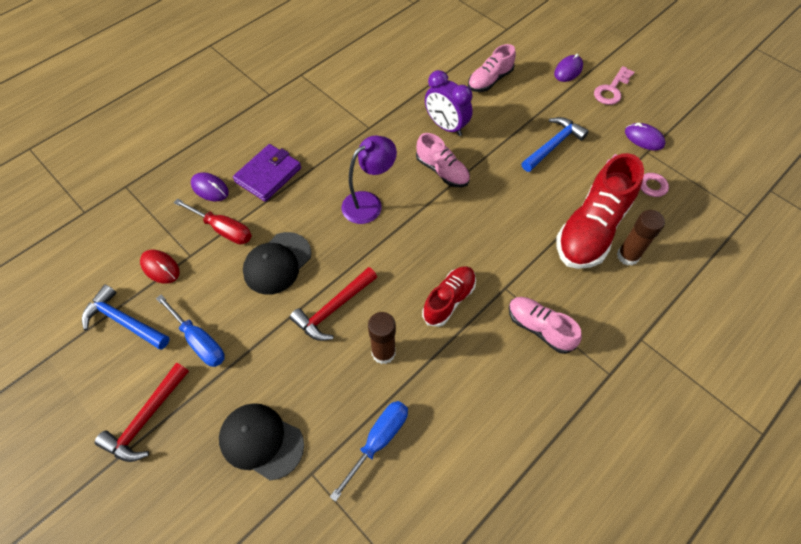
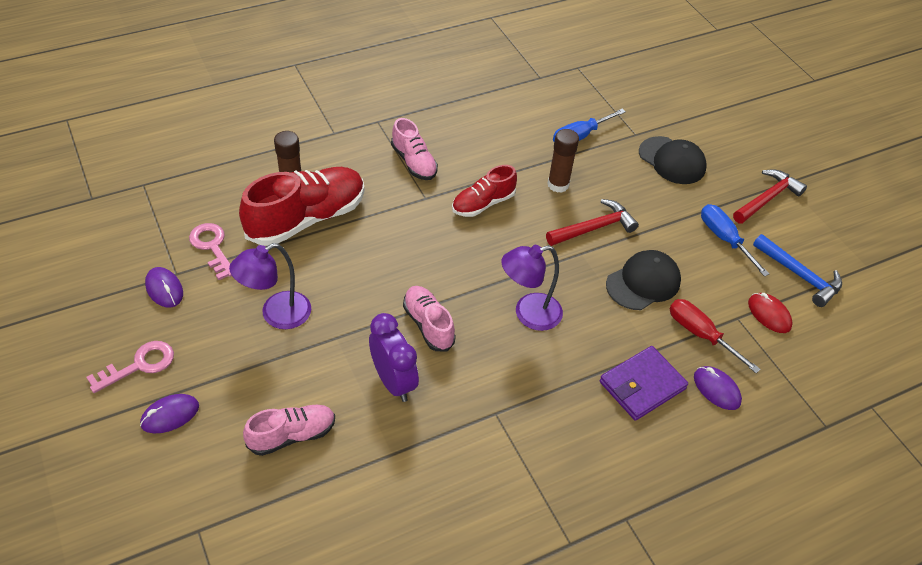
camera: 165 degrees left, 10 degrees down
blue hammer [521,117,589,172] -> purple lamp [229,243,311,329]

